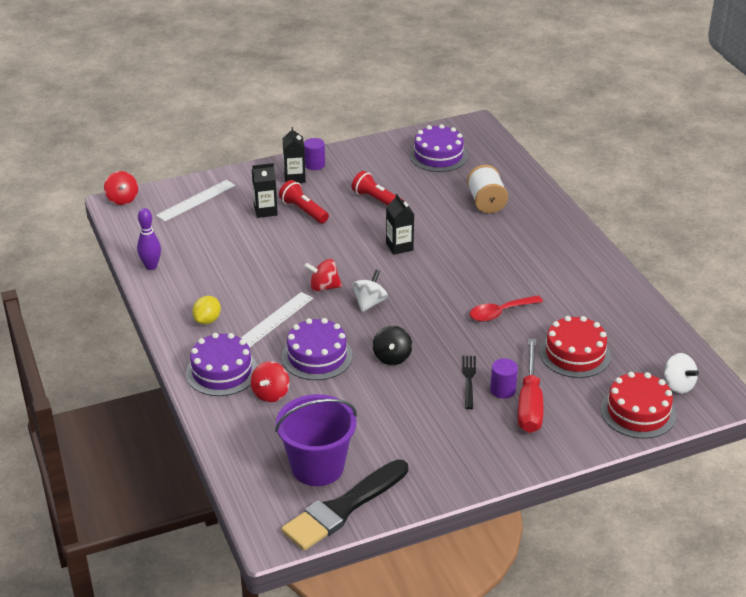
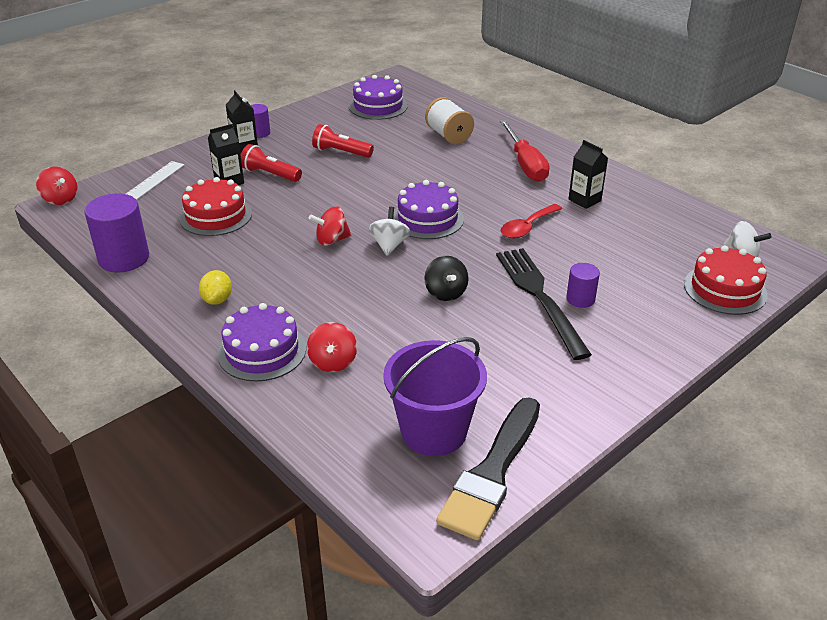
camera: 20 degrees left, 0 degrees up
purple bowling pin [137,208,161,270] -> purple cylinder [85,193,149,272]
white ruler [241,292,313,348] -> none
purple cake [282,318,353,380] -> purple cake moved to [393,180,464,239]
black carton [386,194,414,255] -> black carton moved to [569,140,608,209]
black fork [462,356,476,409] -> black fork [496,248,592,360], size x2.03
red screwdriver [518,339,544,433] -> red screwdriver moved to [500,120,550,182]
red cake [540,316,611,378] -> red cake moved to [179,177,252,236]

